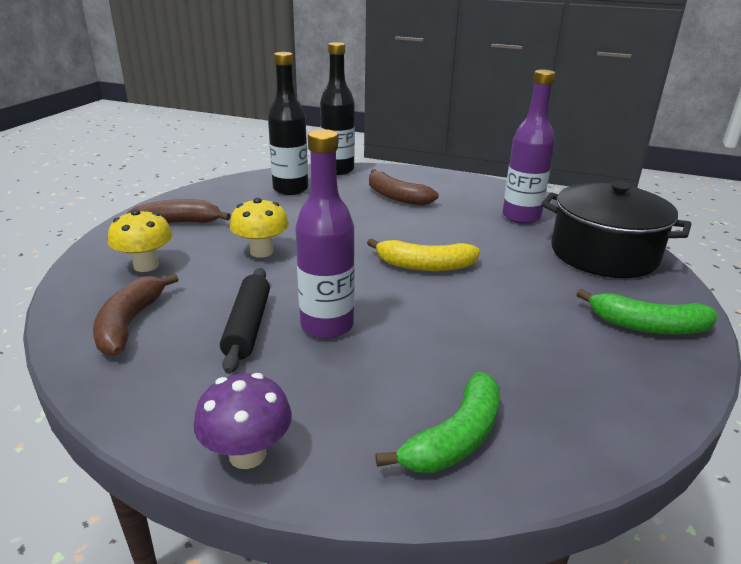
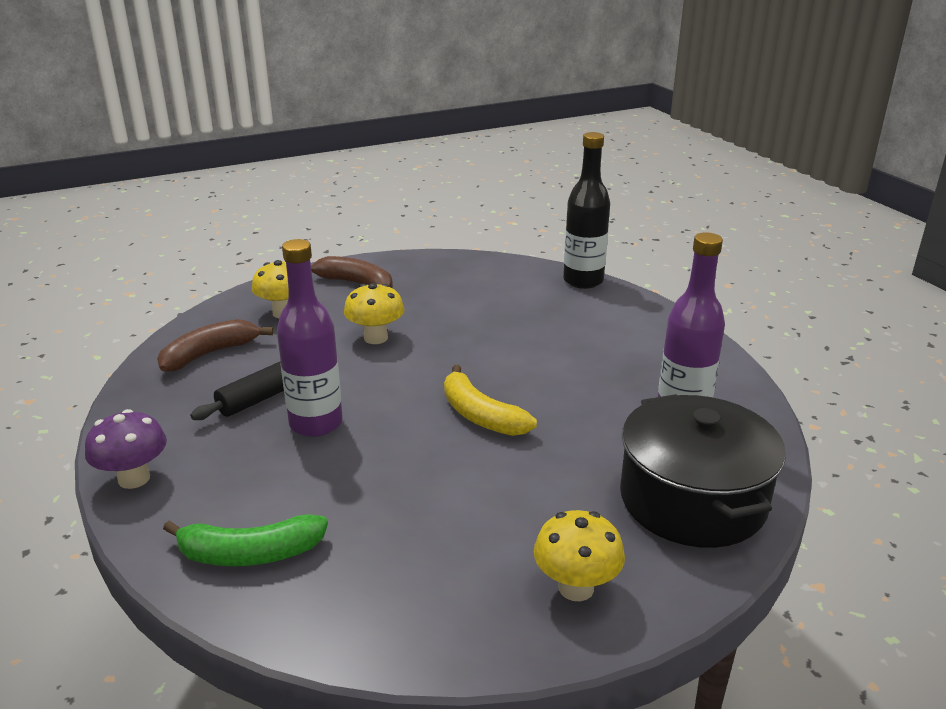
camera: 45 degrees right, 0 degrees up
black bottle [268,52,308,195] -> none
brown banana [369,169,439,206] -> none
green banana [577,289,718,334] -> yellow mushroom [534,510,625,601]

